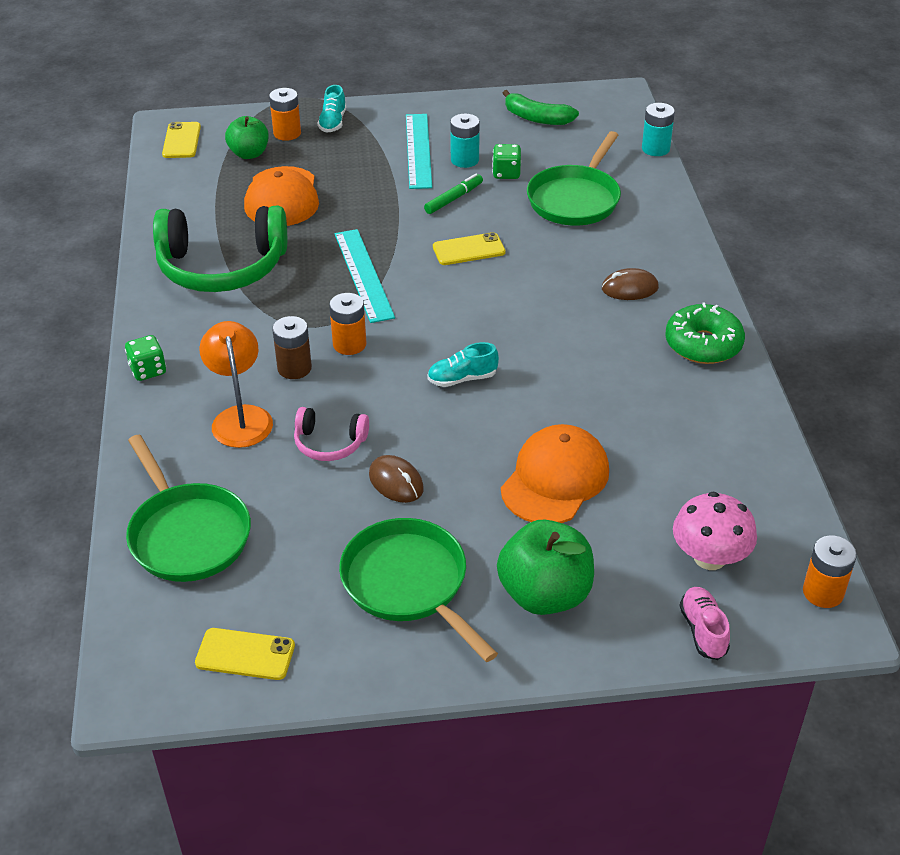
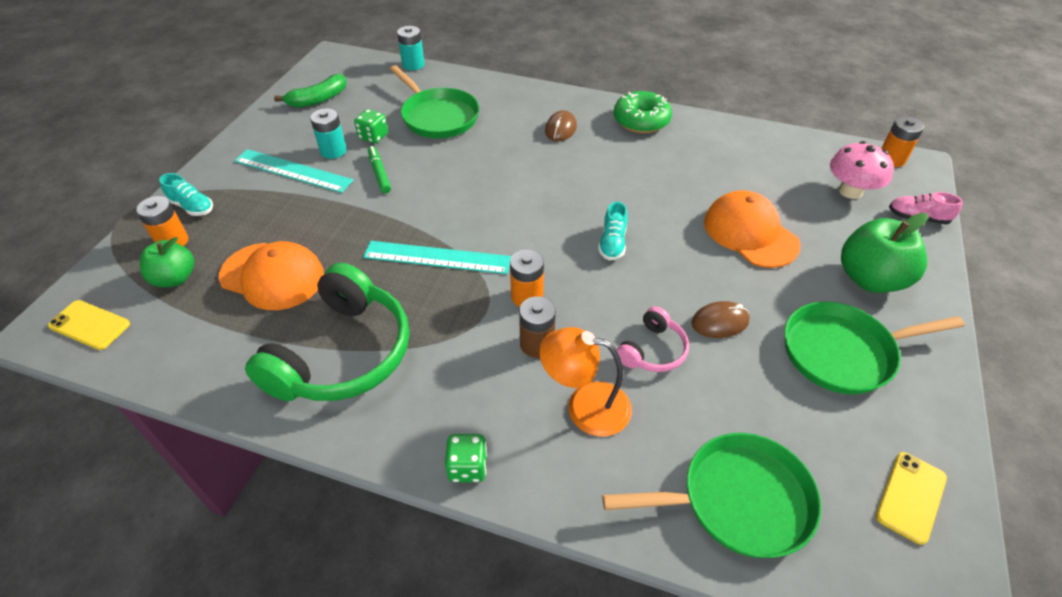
camera: 65 degrees left, 5 degrees up
yellow phone [433,232,506,265] -> none

